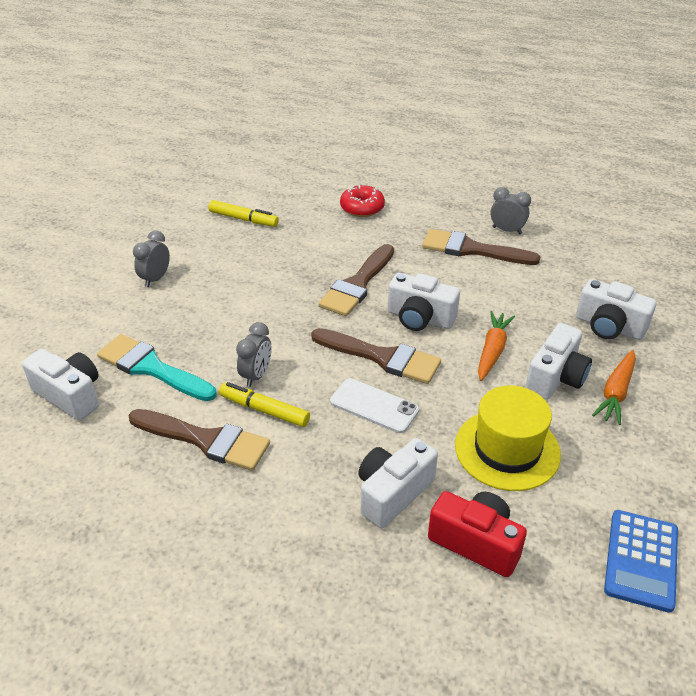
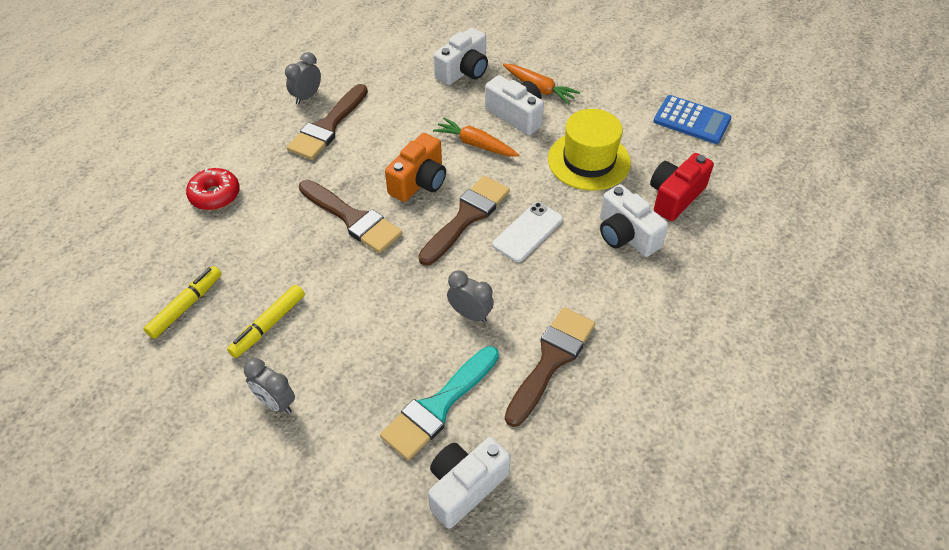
camera: 80 degrees left, 10 degrees up
yellow marker [219,382,310,427] -> yellow marker moved to [227,285,305,358]
white camera [388,273,460,331] -> orange camera [385,133,446,202]

